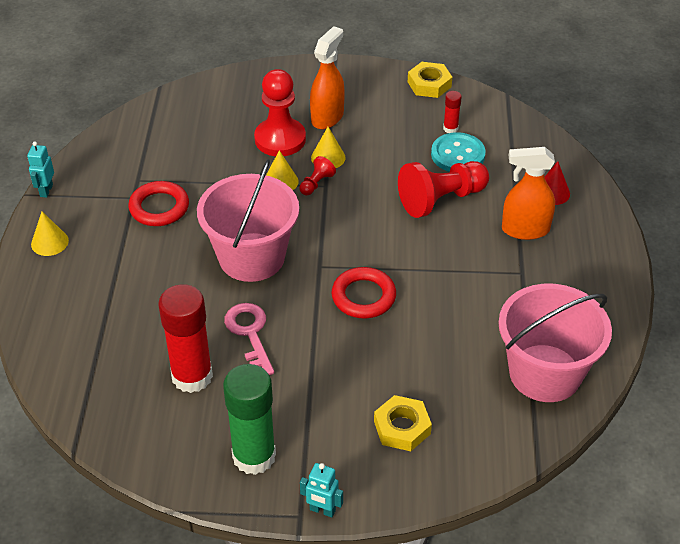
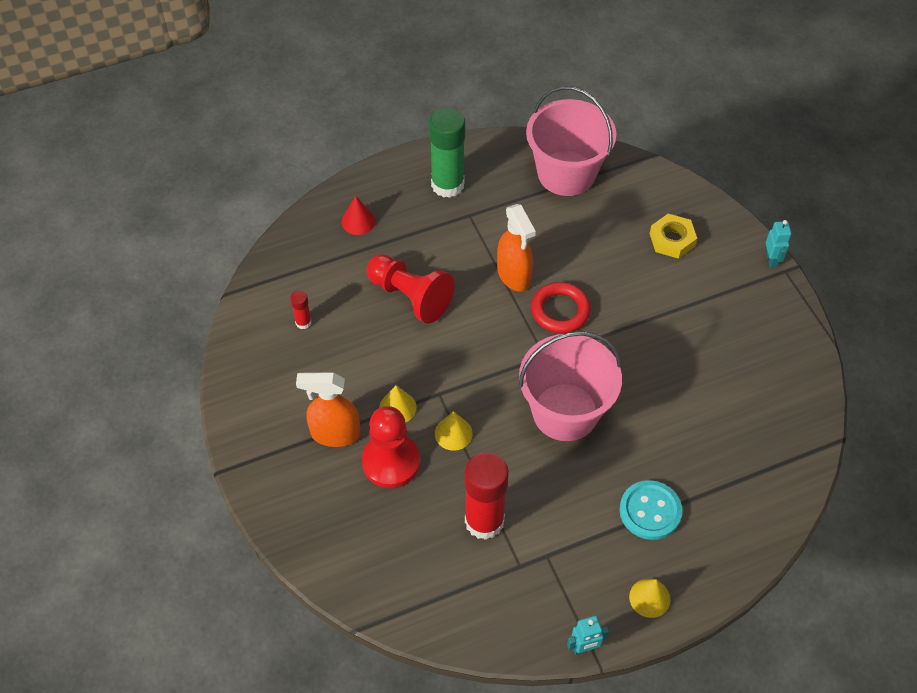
camera: 115 degrees left, 10 degrees up
red ring [128,181,189,226] -> none
red glue stick [158,284,213,393] -> red glue stick moved to [464,452,509,540]
green glue stick [223,364,276,475] -> green glue stick moved to [429,108,465,198]
pink key [224,303,274,375] -> none
red pawn [299,156,336,195] -> none
yellow nut [408,62,452,98] -> none
turquoise button [431,132,486,172] -> turquoise button moved to [619,480,682,540]
orange spray bottle [502,147,555,240] -> orange spray bottle moved to [497,204,536,292]

